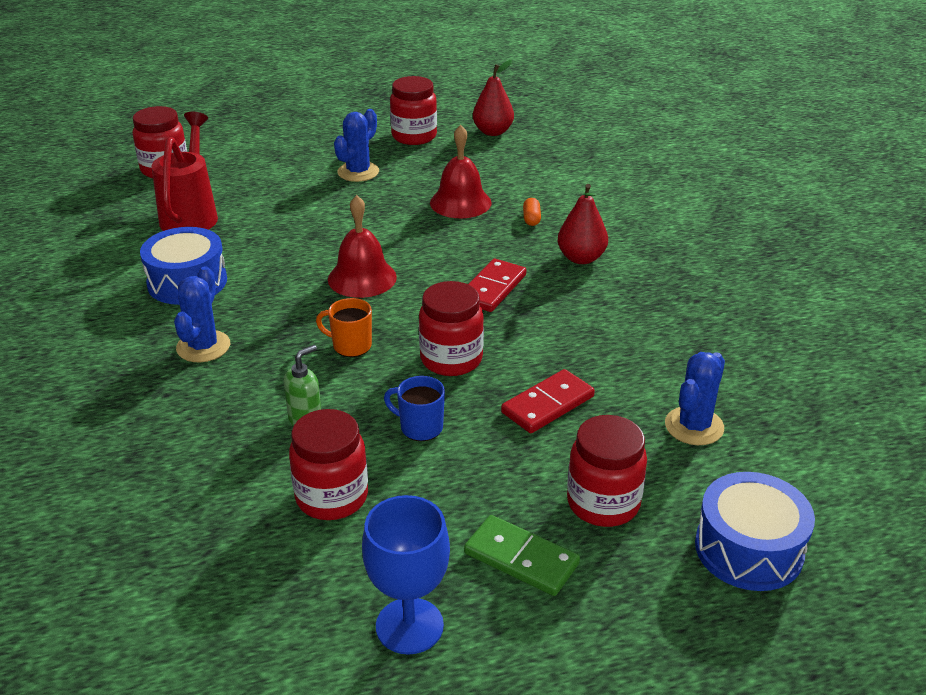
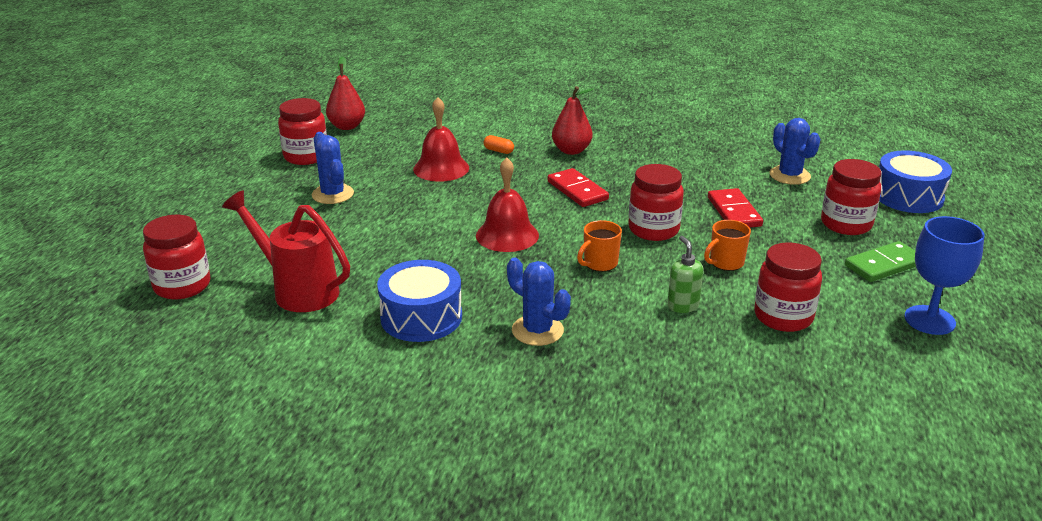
camera: 60 degrees left, 5 degrees down
blue mug [384,376,445,441] -> orange mug [704,220,751,271]

